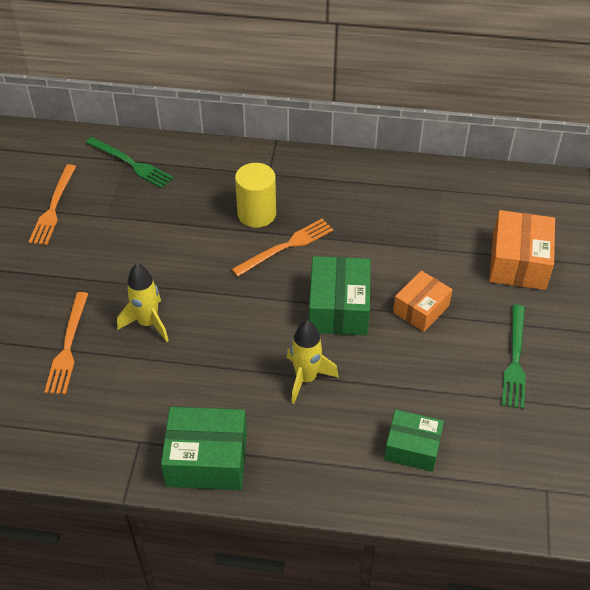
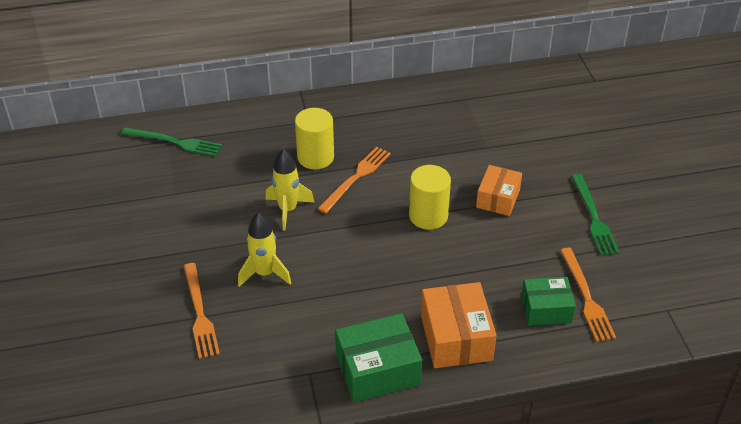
camera: 20 degrees left, 5 degrees down
orange fork [29,164,76,245] -> orange fork moved to [560,248,616,342]
yellow rocket [287,320,339,404] -> yellow rocket moved to [265,149,315,231]
green box [309,256,371,335] -> yellow cylinder [409,165,451,230]
orange box [489,210,555,290] -> orange box moved to [421,282,497,368]

